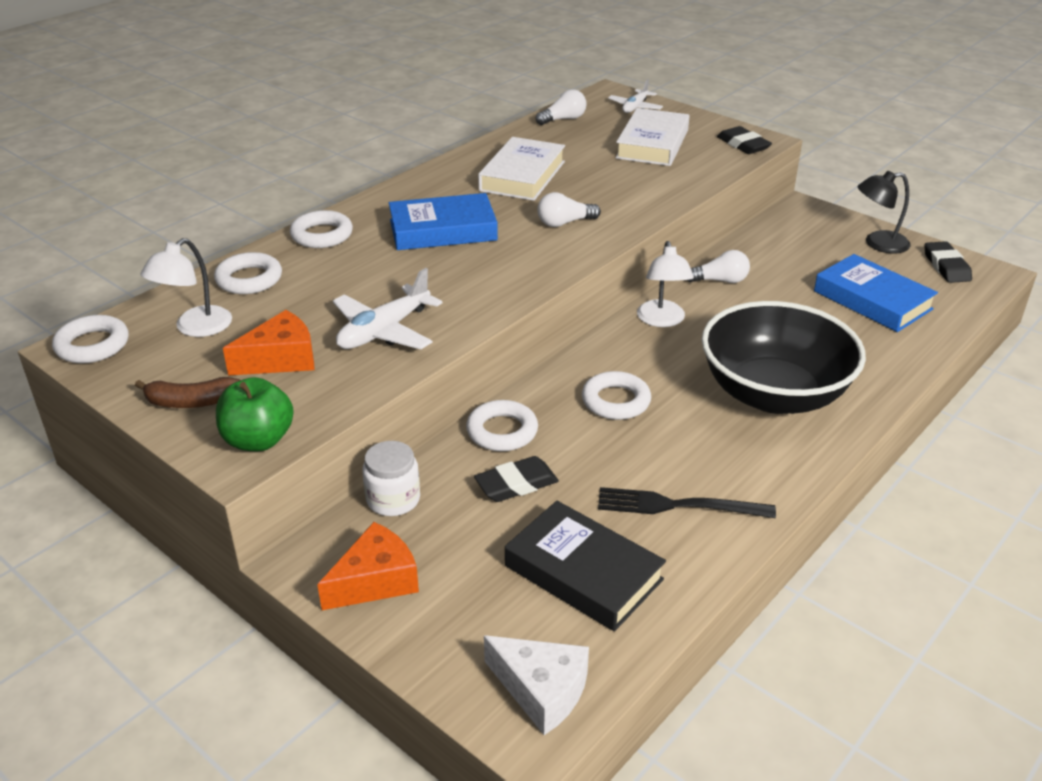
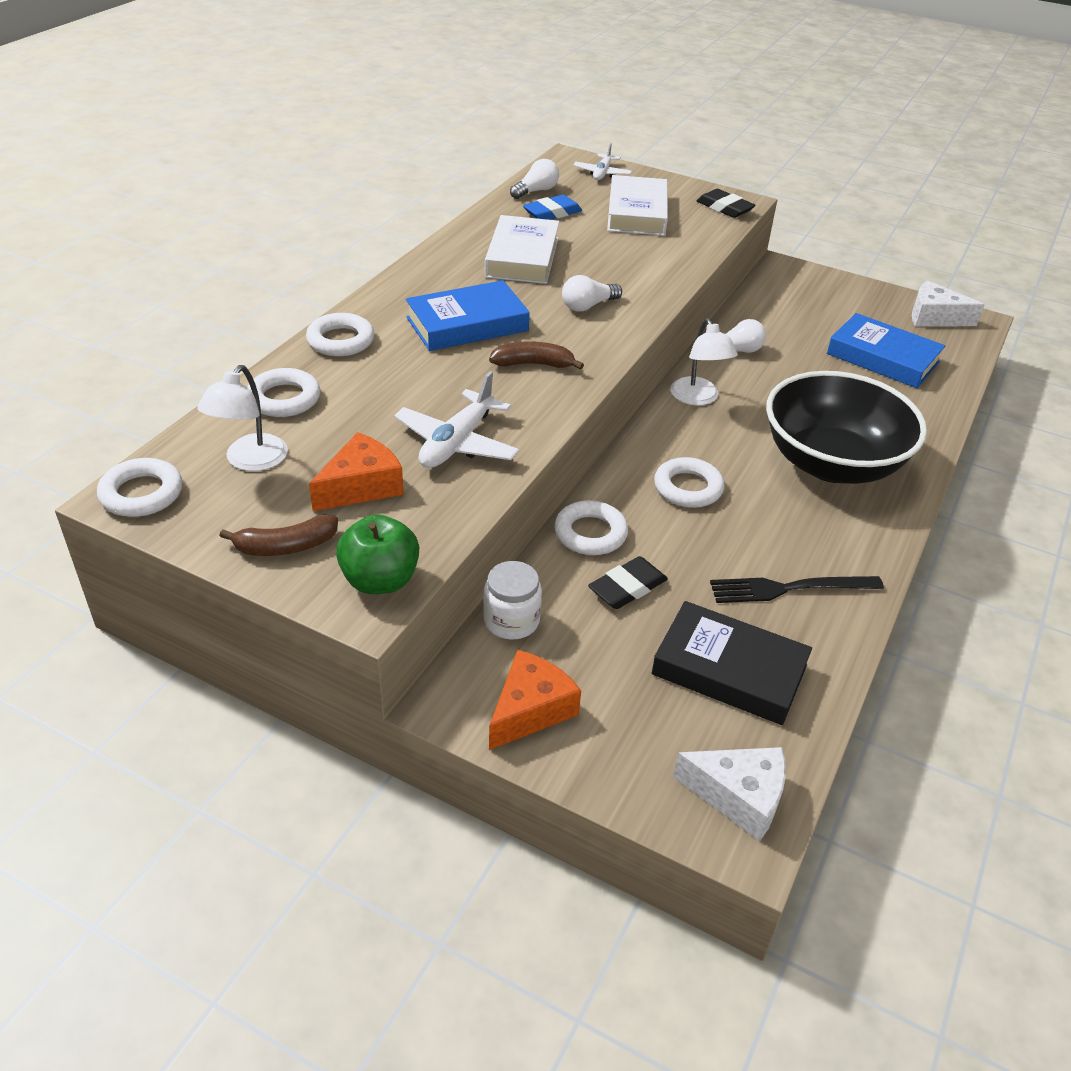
camera: 15 degrees left, 5 degrees up
black lamp [858,171,911,254] -> none
black eraser [924,241,972,283] -> white cheese [912,280,985,327]
none -> brown banana [489,341,584,370]
none -> blue eraser [523,195,582,220]

